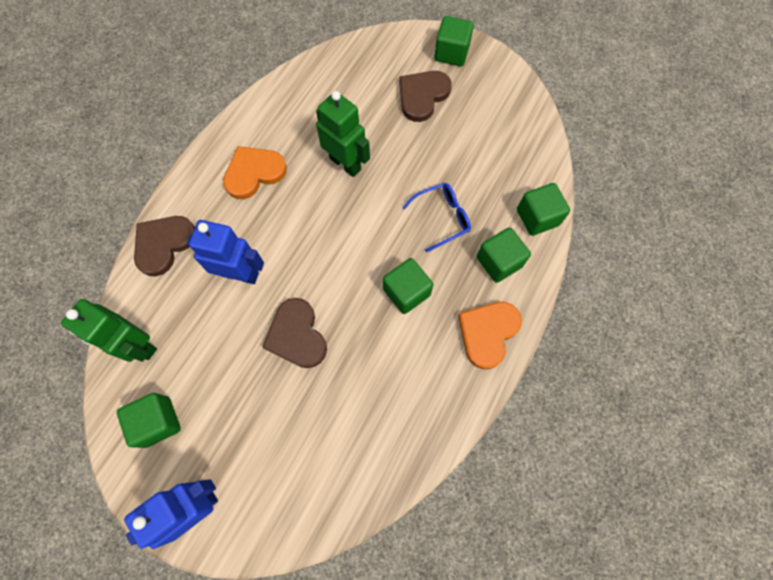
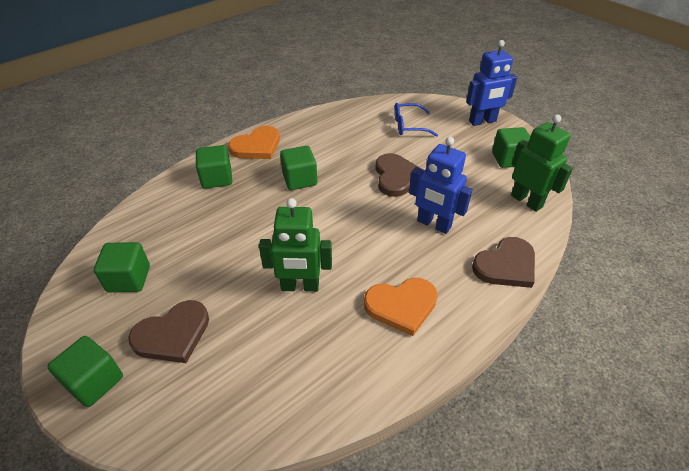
camera: 160 degrees left, 25 degrees down
green robot [316,91,370,177] -> green robot turned 60 degrees counterclockwise [259,198,332,292]
blue glasses [403,183,471,253] -> blue glasses moved to [394,103,438,137]
green cube [517,183,570,236] -> green cube moved to [94,242,150,292]

